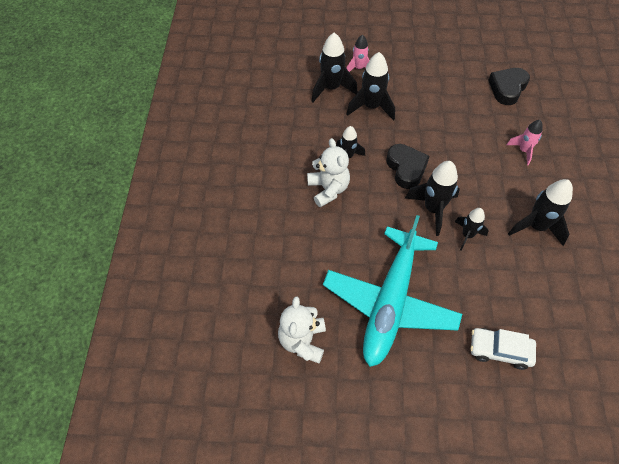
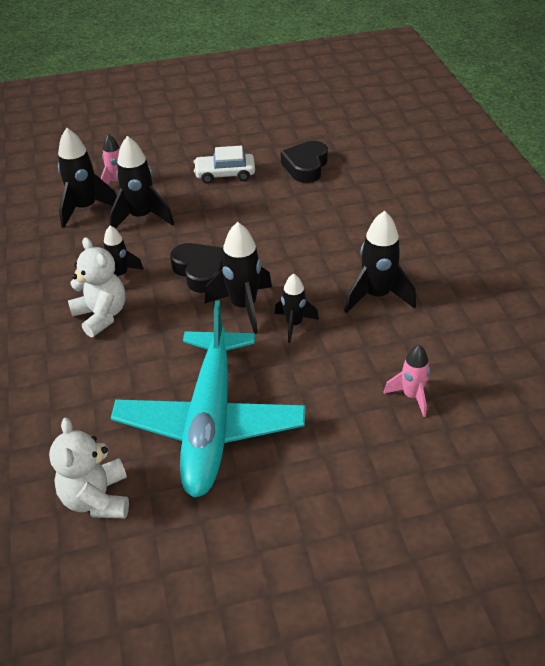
camera: 15 degrees left, 15 degrees down
white car [470,328,536,370] -> white car moved to [194,146,255,184]
pink rocket [507,120,543,165] -> pink rocket moved to [383,345,430,417]

